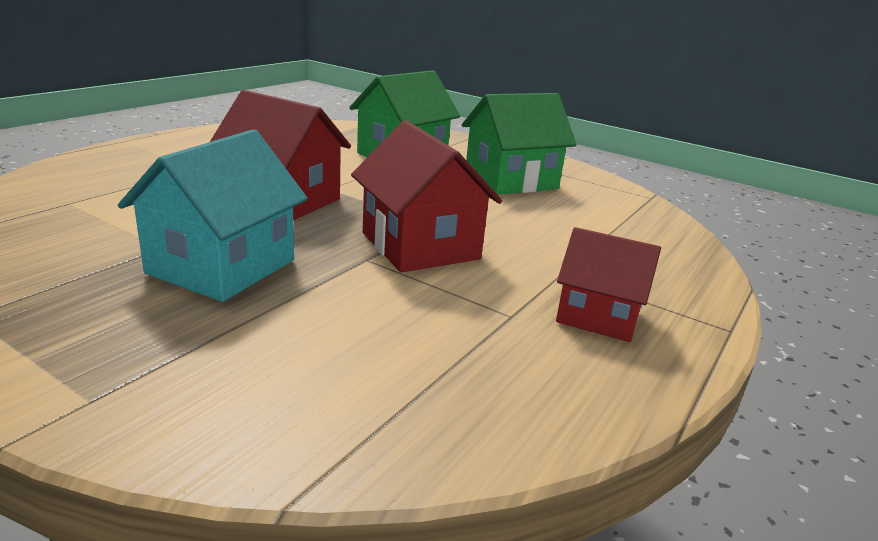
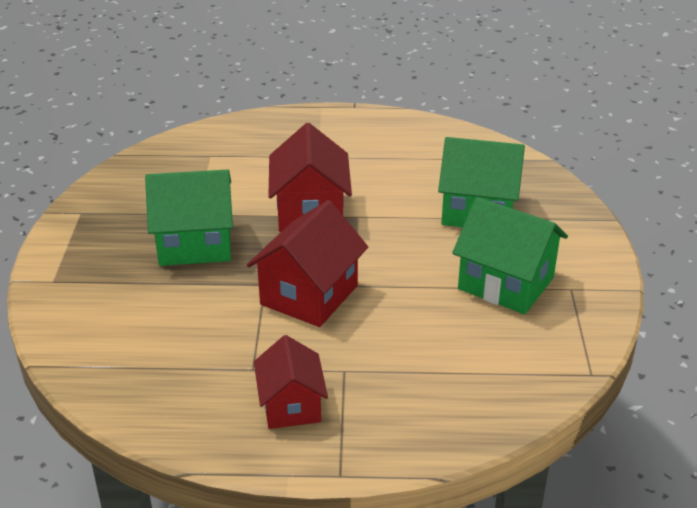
camera: 60 degrees right, 10 degrees up
turquoise house [118,129,308,302] -> green house [145,170,233,266]

